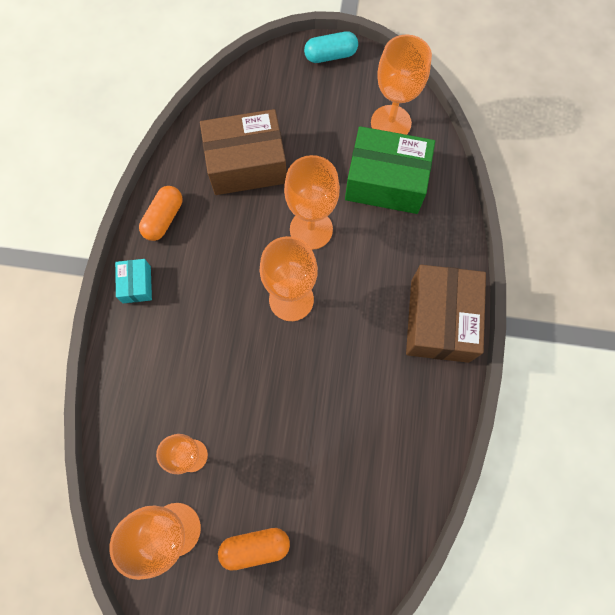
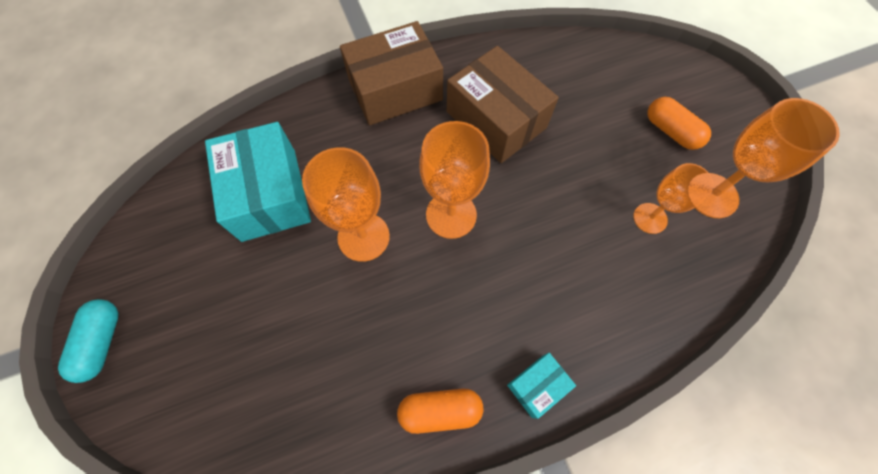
camera: 120 degrees left, 5 degrees down
brown box [200,109,287,195] -> brown box moved to [447,46,559,163]
turquoise capsule [304,31,358,63] -> turquoise capsule turned 45 degrees clockwise [58,299,119,383]
green box [345,126,435,214] -> turquoise box [205,122,311,242]
orange goblet [371,34,432,135] -> none

